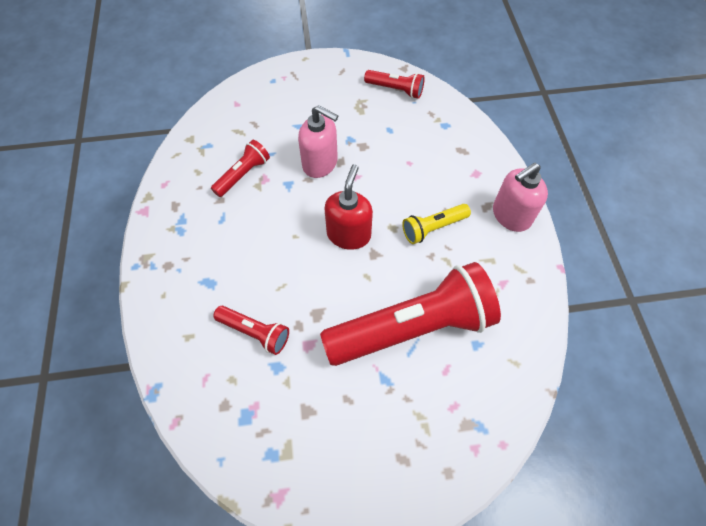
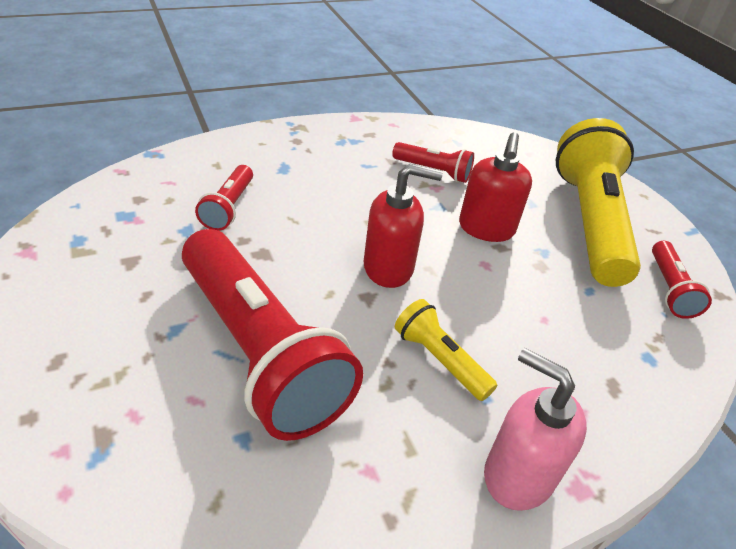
camera: 70 degrees right, 20 degrees down
pink soap dispenser [298,105,338,178] -> red soap dispenser [459,132,532,242]
none -> yellow flashlight [556,118,641,287]

